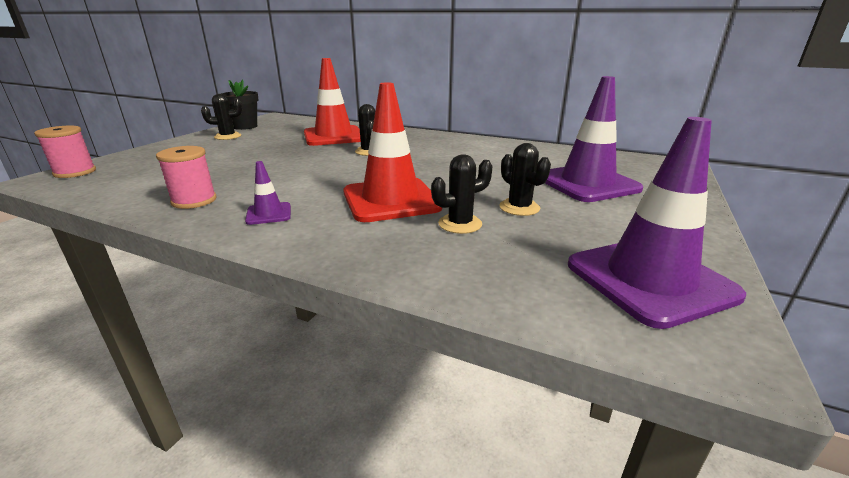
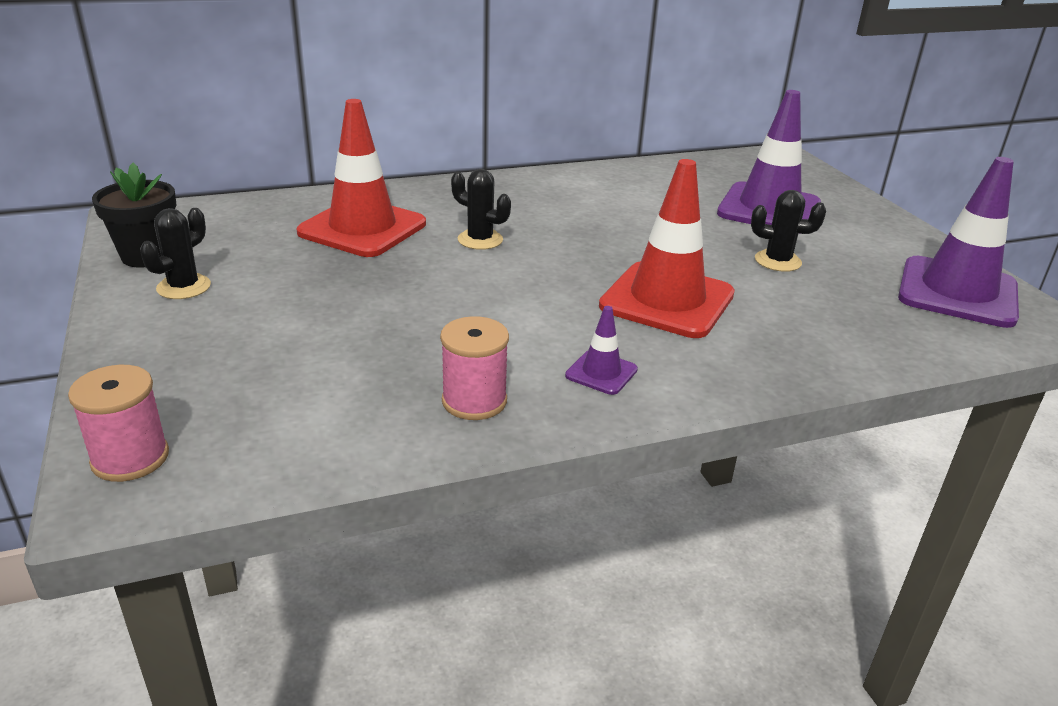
camera: 45 degrees left, 5 degrees up
black cactus [431,154,492,234] -> none

